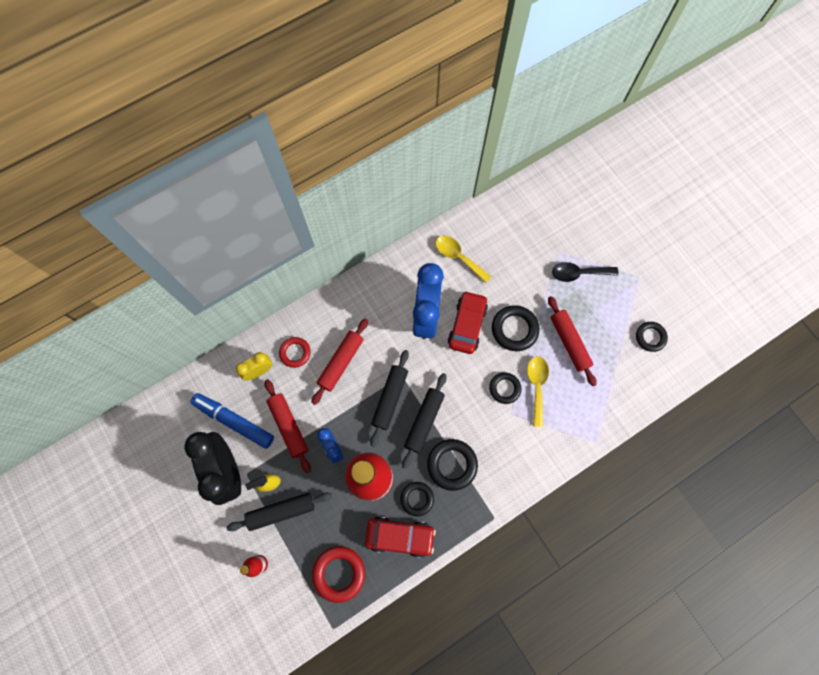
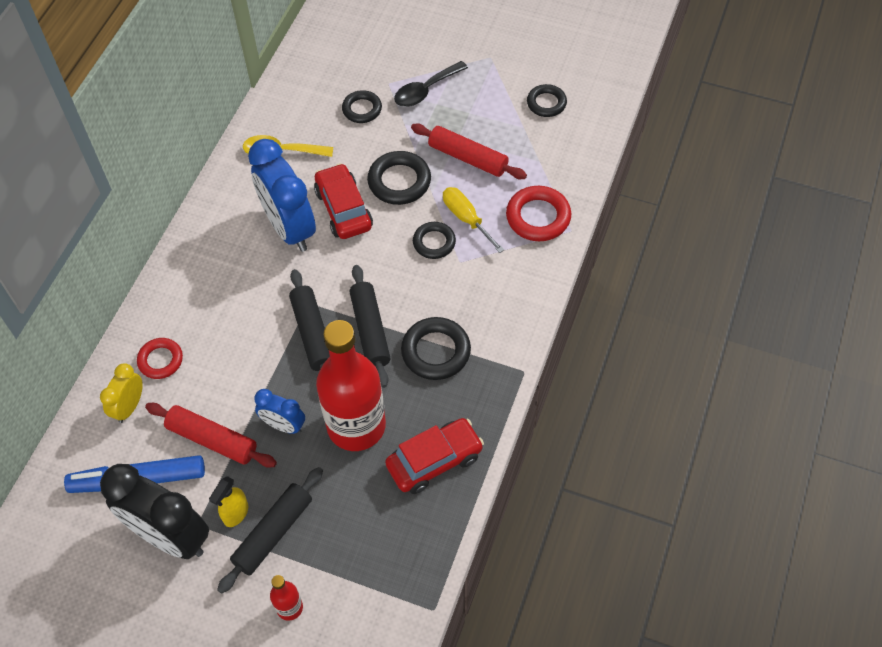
camera: 35 degrees left, 15 degrees down
red rolling pin [311,318,368,405] -> none
red ring [312,546,365,603] -> red ring moved to [506,186,571,241]
black ring [400,482,434,517] -> black ring moved to [342,90,382,123]
yellow spoon [527,356,549,427] -> yellow screwdriver [443,187,504,253]

